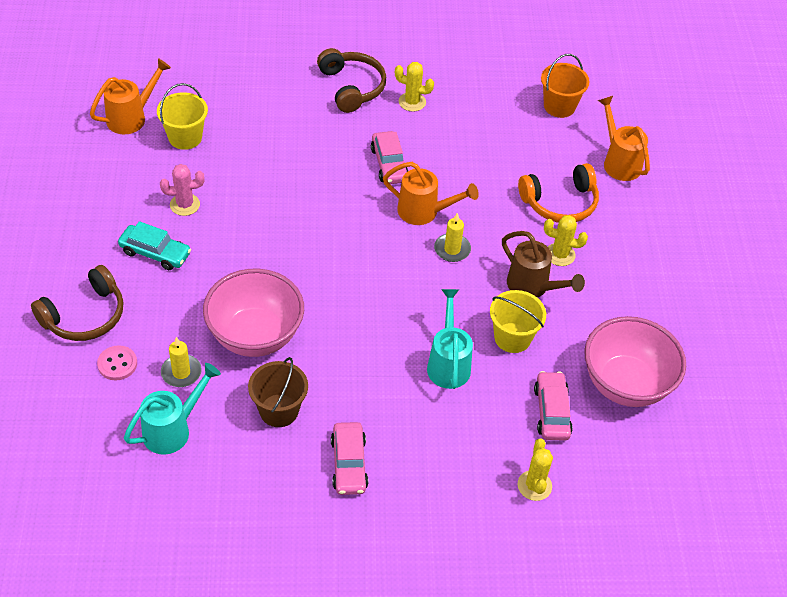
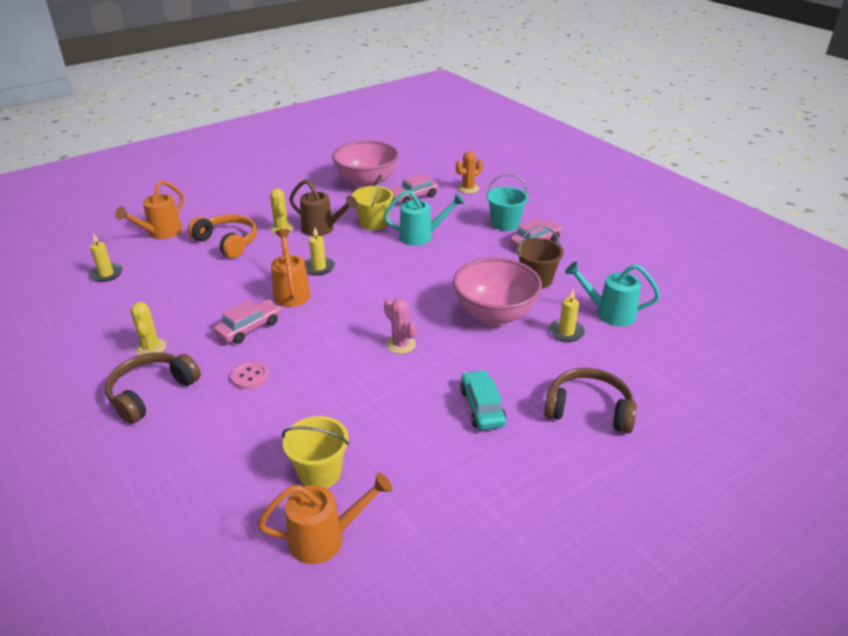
camera: 120 degrees left, 15 degrees down
orange watering can [90,58,171,134] -> orange watering can turned 150 degrees clockwise [258,473,392,564]
pink button [97,345,137,381] -> pink button moved to [231,361,269,390]
pink cactus [160,164,204,216] -> pink cactus moved to [384,299,416,354]
turquoise watering can [427,289,473,389] -> turquoise watering can turned 150 degrees counterclockwise [384,190,465,246]
brown watering can [502,231,585,298] -> brown watering can turned 105 degrees clockwise [289,179,357,236]
yellow cactus [517,439,553,501] -> orange cactus [456,151,483,194]
orange bucket [541,54,590,118] -> yellow candle [89,233,122,282]
none -> turquoise bucket [486,174,528,231]

